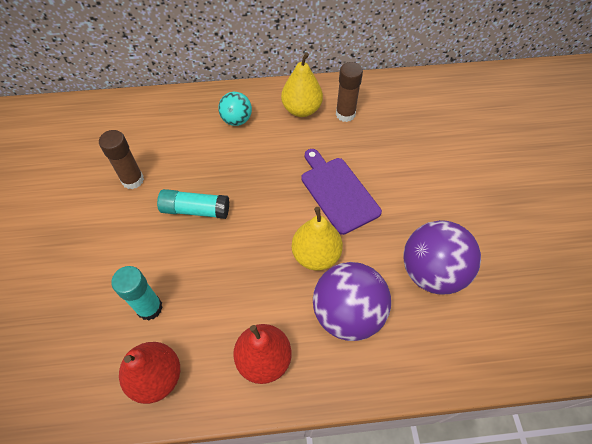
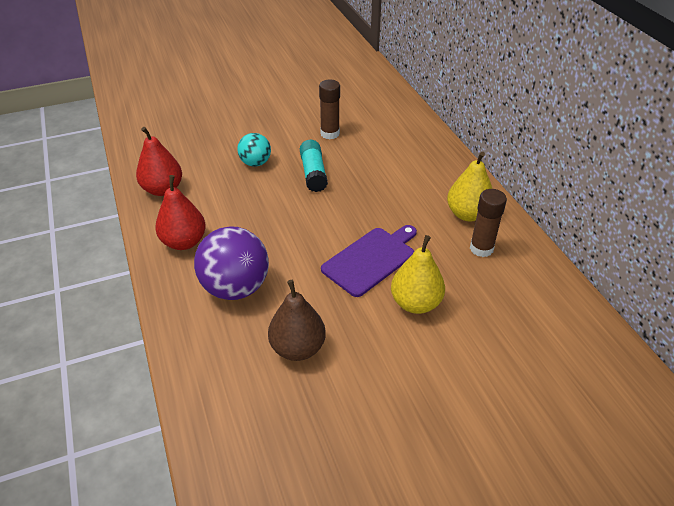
camera: 75 degrees right, 15 degrees down
turquoise glue stick [111,266,163,321] -> none
turquoise ball [218,92,252,126] -> turquoise ball moved to [237,133,271,166]
yellow pear [292,207,343,271] -> yellow pear moved to [391,235,445,314]
purple ball [404,220,481,295] -> brown pear [268,280,326,361]

